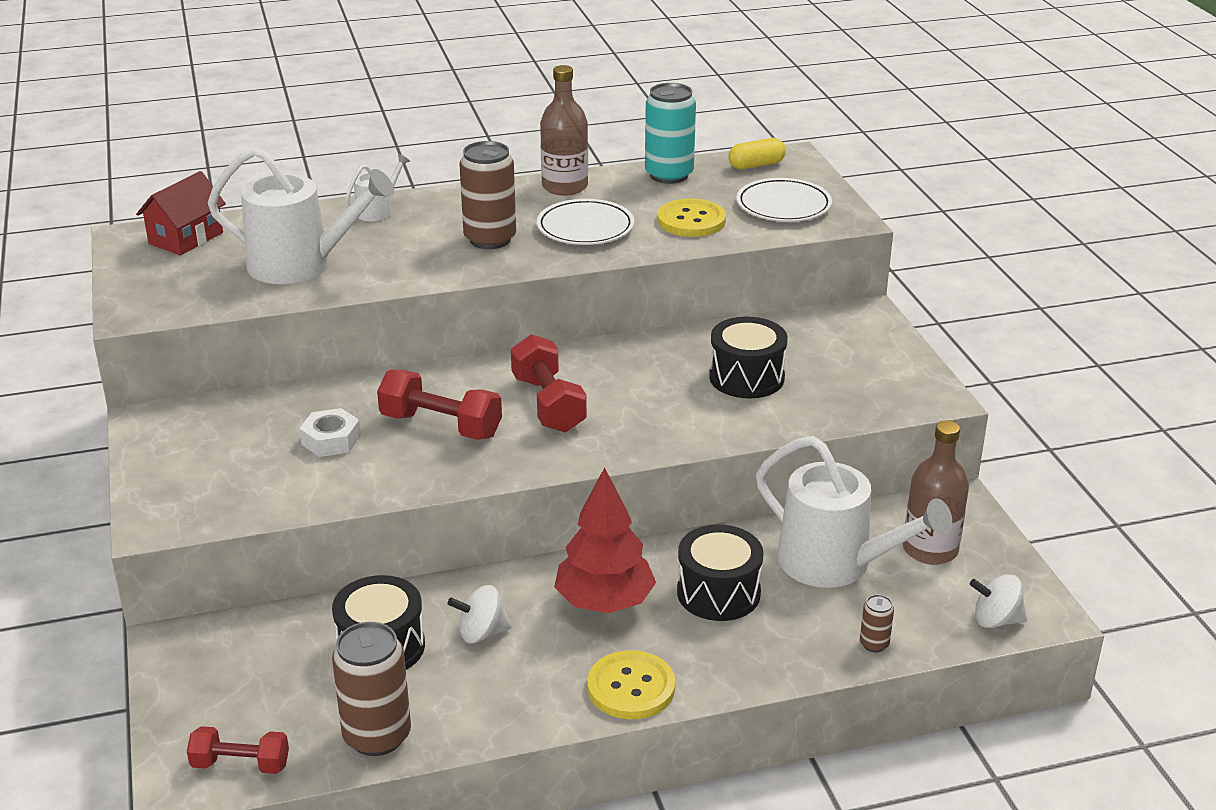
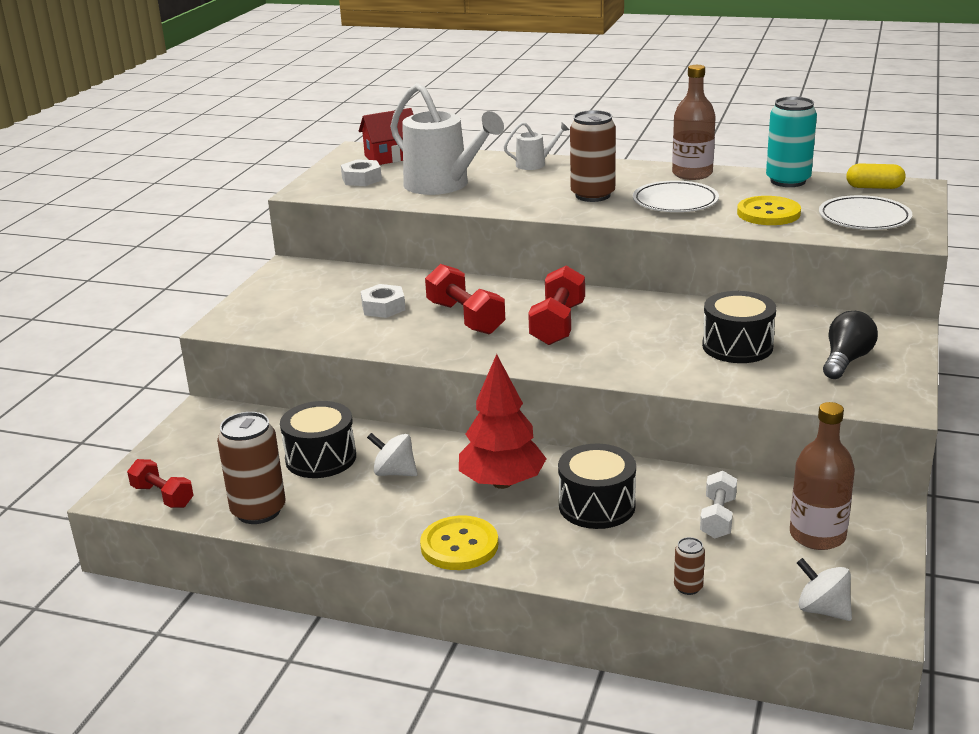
camera: 35 degrees right, 5 degrees down
white watering can [756,436,952,588] -> white dumbbell [700,471,737,538]
none -> white nut [341,159,382,186]
none -> black light bulb [823,311,878,379]

